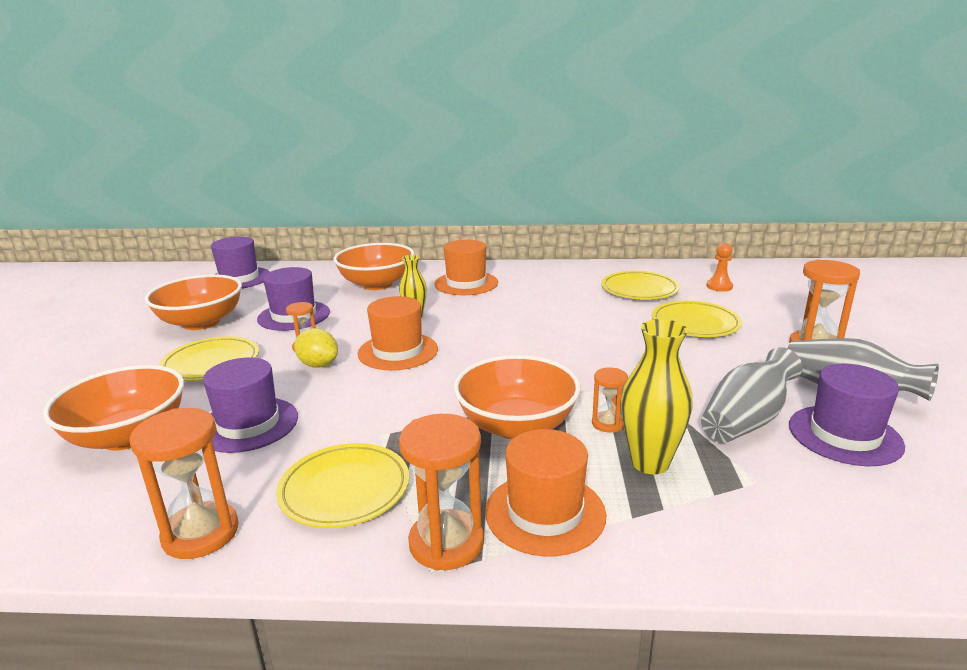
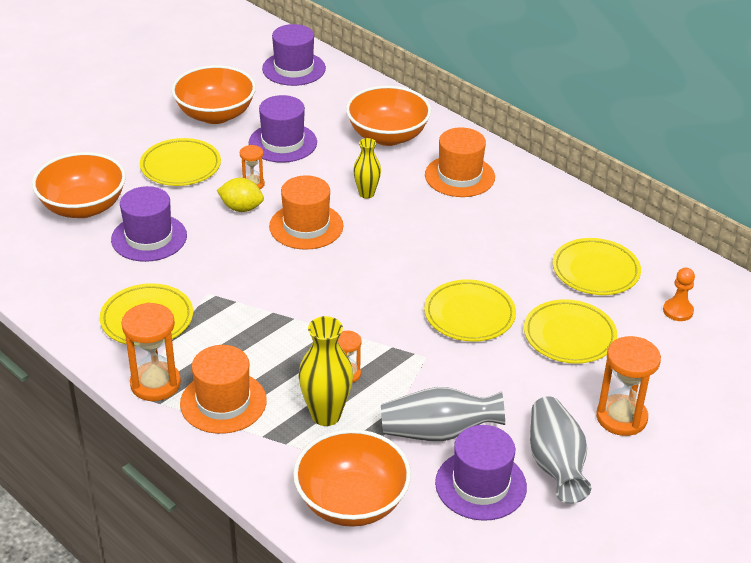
camera: 40 degrees right, 15 degrees up
orange hourglass [129,408,239,559] -> none
yellow lemon [294,328,338,367] -> yellow lemon turned 60 degrees counterclockwise [217,178,264,212]
orange bowl [454,355,581,439] -> orange bowl moved to [293,429,411,527]
none -> yellow plate [424,279,516,342]

